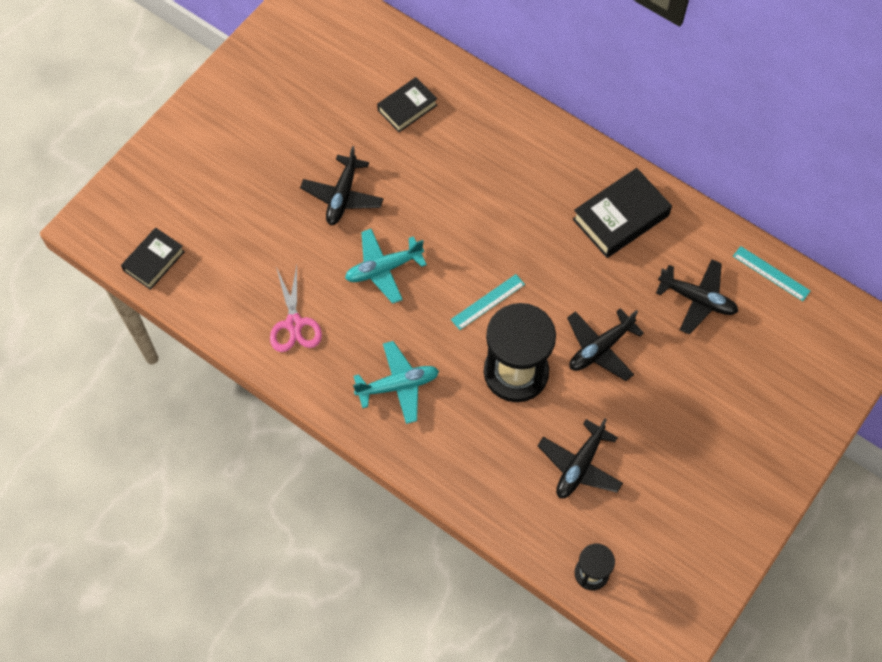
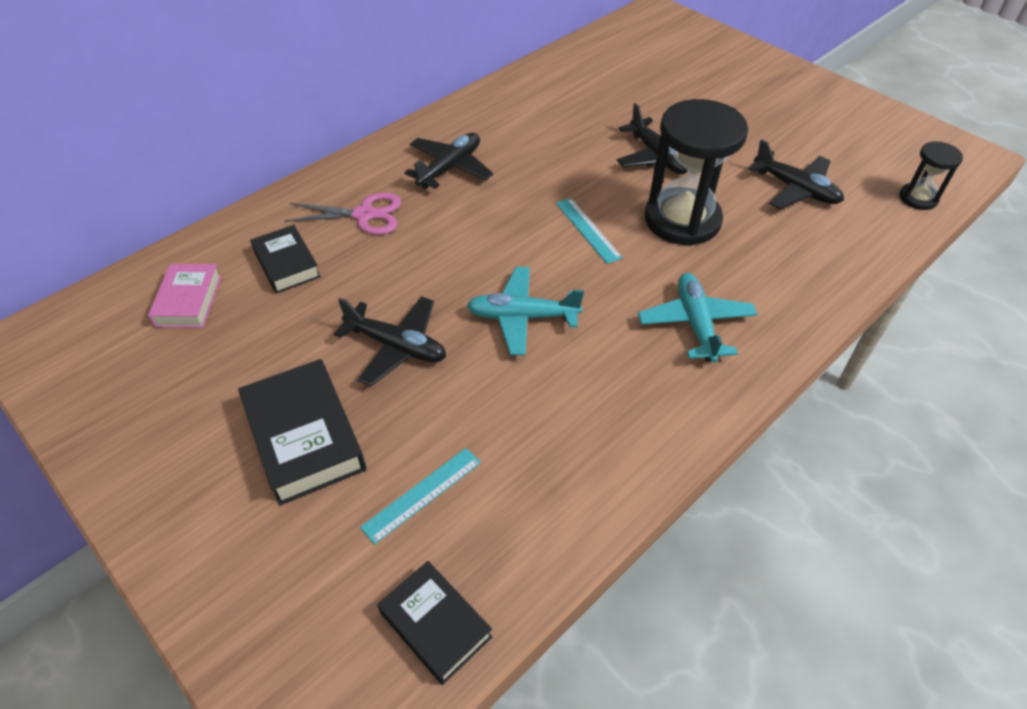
camera: 80 degrees left, 15 degrees down
pink scissors [270,265,322,352] -> pink scissors moved to [284,193,401,235]
turquoise plane [345,229,427,304] -> turquoise plane turned 105 degrees clockwise [466,267,584,355]
black book [573,168,672,258] -> black book moved to [238,359,366,505]
black plane [656,259,738,335] -> black plane moved to [405,133,493,189]
turquoise ruler [733,246,810,301] -> turquoise ruler moved to [360,448,481,545]
none -> pink book [148,264,222,328]

